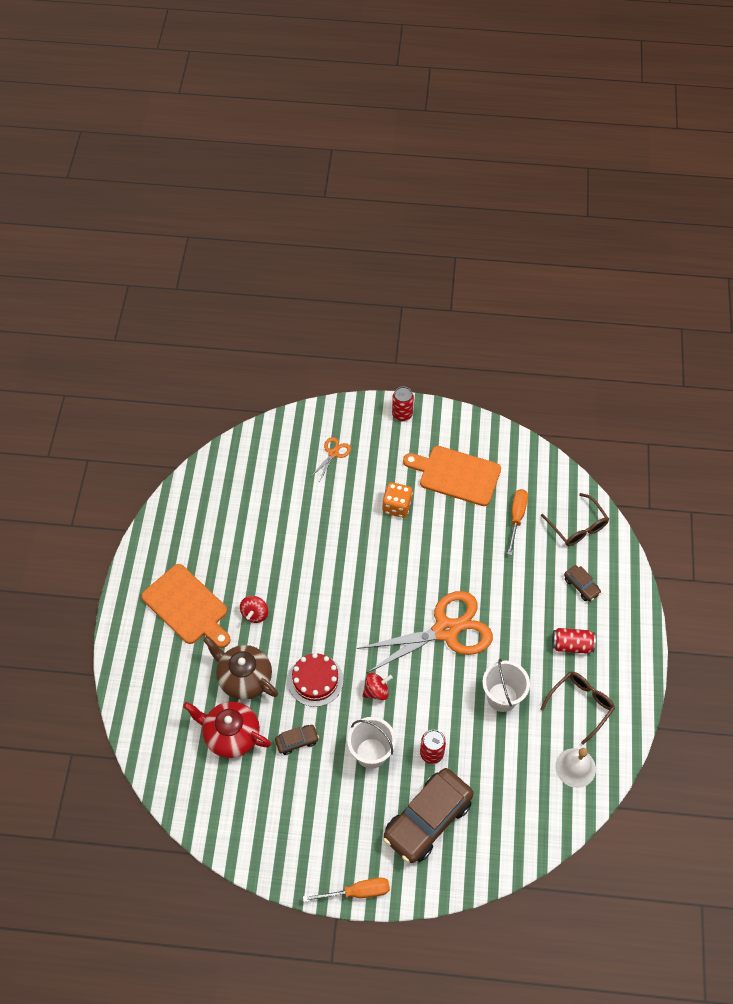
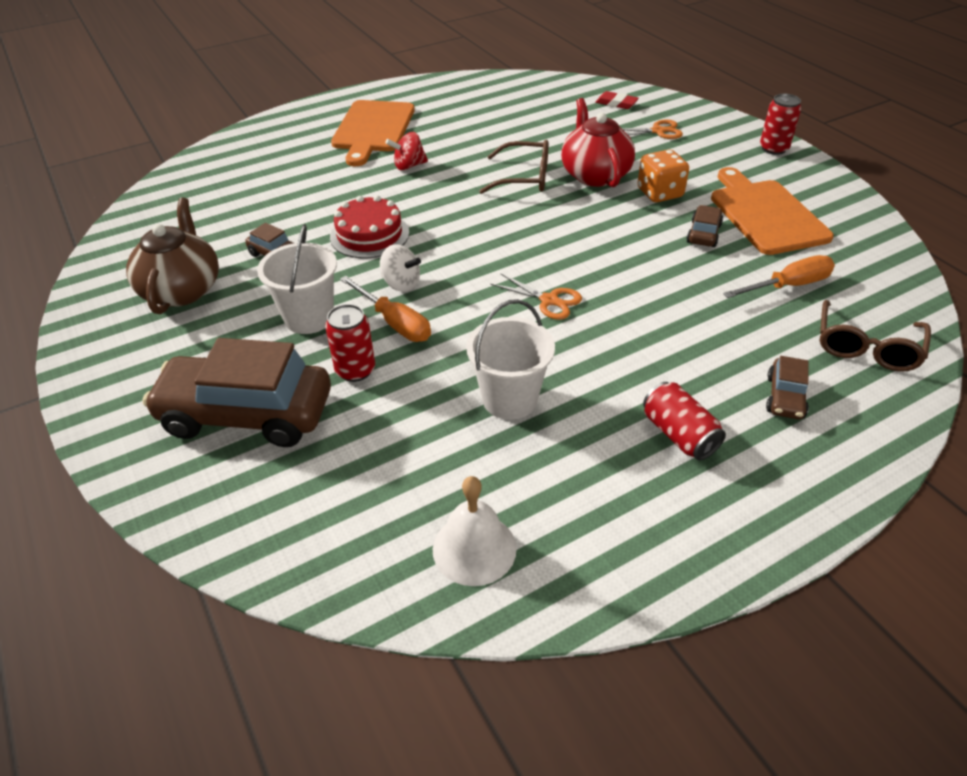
camera: 55 degrees right, 15 degrees down
red teapot [183,701,271,758] -> red teapot moved to [561,98,635,187]
brown teapot [203,636,278,700] -> brown teapot moved to [126,198,219,314]
orange screwdriver [303,878,390,902] -> orange screwdriver moved to [340,276,431,342]
orange scissors [356,591,493,673] -> orange scissors [491,273,582,320], size x0.43
red spinning top [363,673,393,700] -> white spinning top [380,244,421,292]
brown glasses [541,672,615,745] -> brown glasses moved to [479,140,549,194]
none -> red eraser [595,91,639,109]
none -> brown car [686,205,723,247]

